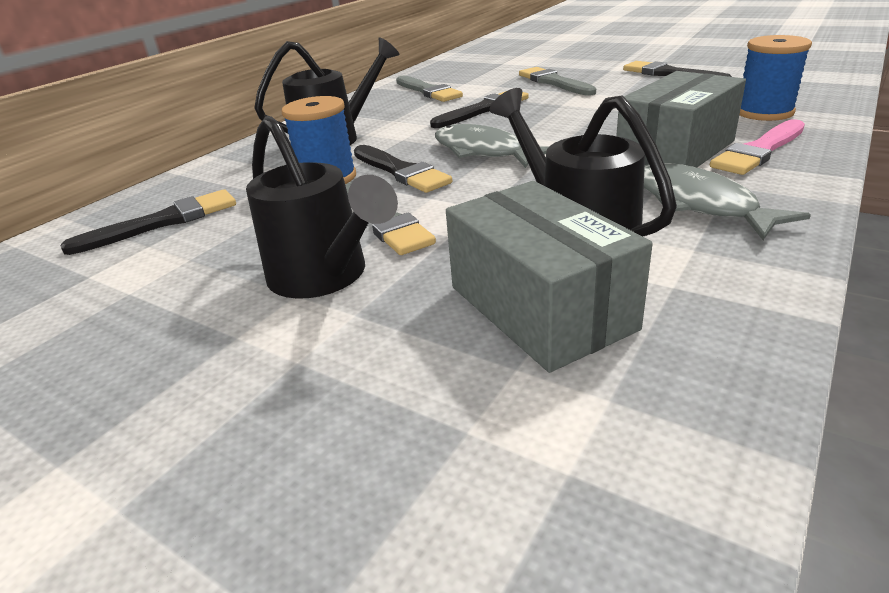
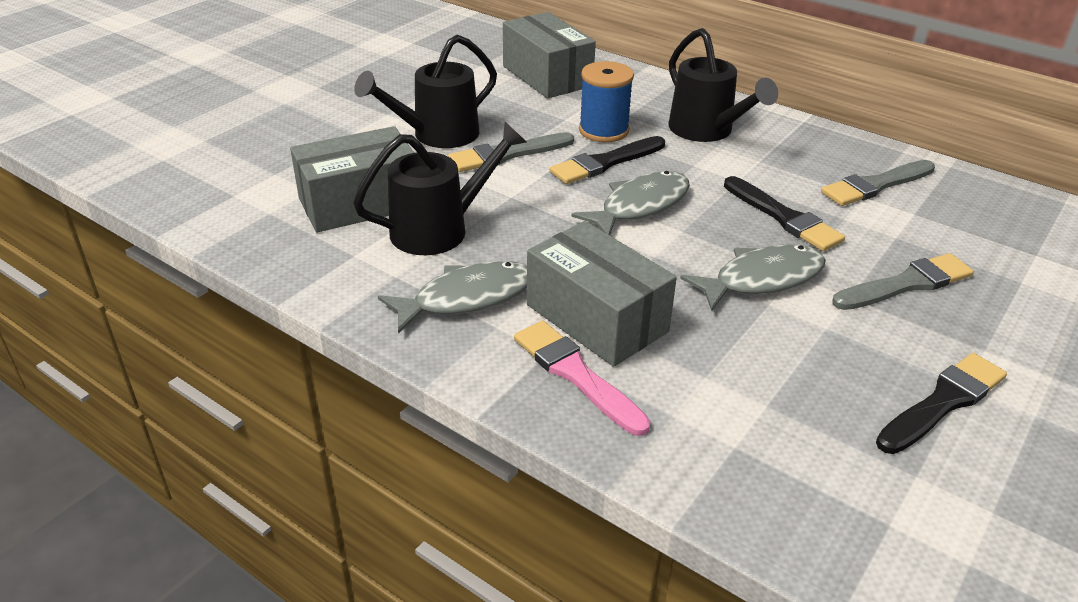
camera: 90 degrees right, 5 degrees up
black brush [60,189,236,255] -> grey box [503,12,596,99]
blue spool [740,35,812,121] -> none
none -> grey fish [680,244,826,311]

